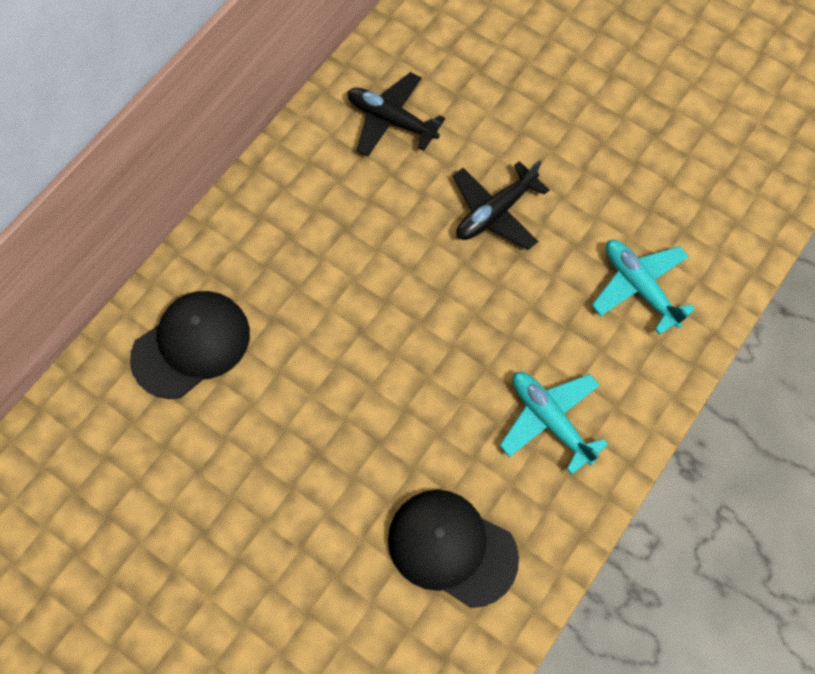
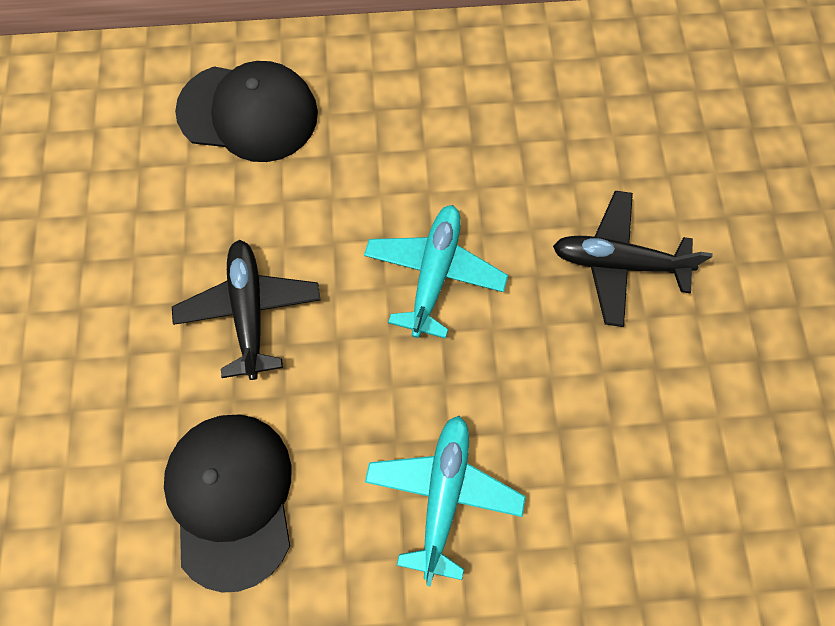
camera: 50 degrees right, 5 degrees up
black plane [347,72,445,156] -> black plane moved to [172,240,321,380]
turquoise plane [592,240,695,335] -> turquoise plane moved to [364,205,508,339]

